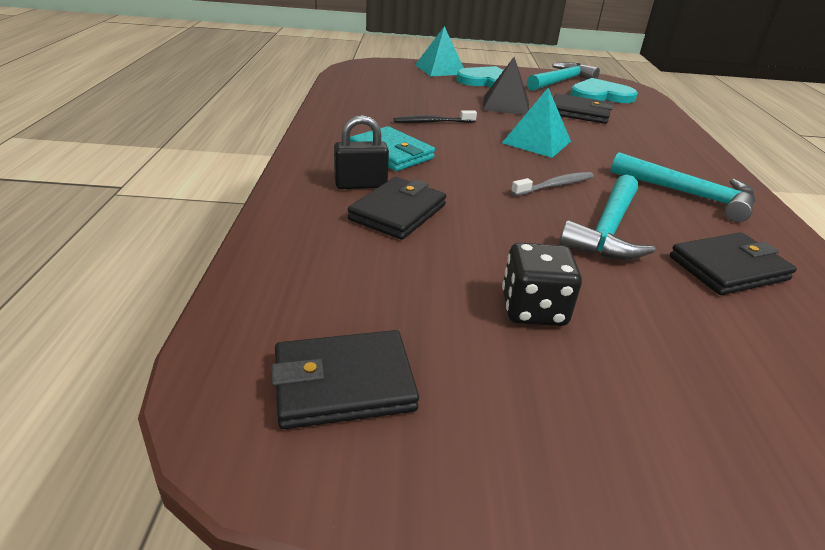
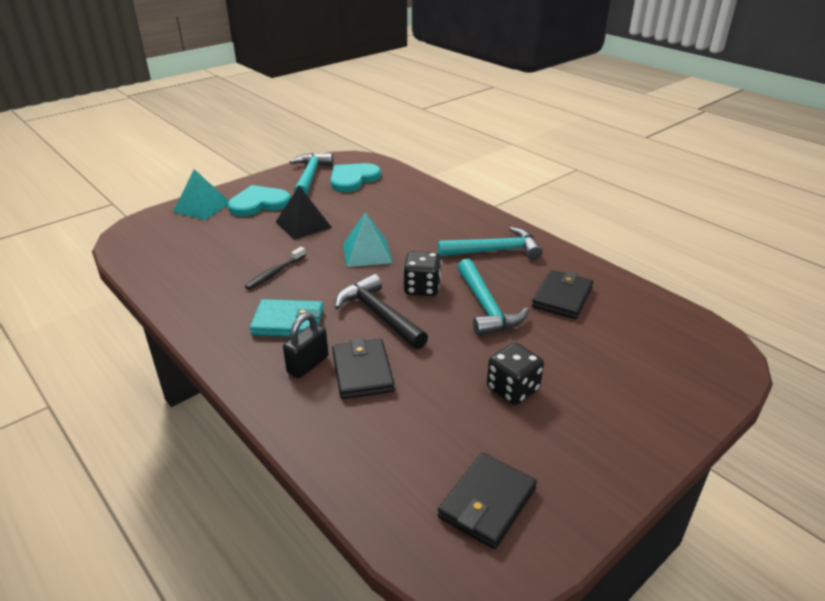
camera: 40 degrees left, 0 degrees up
grey toothbrush [511,172,594,196] -> black dice [403,251,441,296]
black wallet [553,93,613,124] -> none
none -> black hammer [335,274,428,349]

